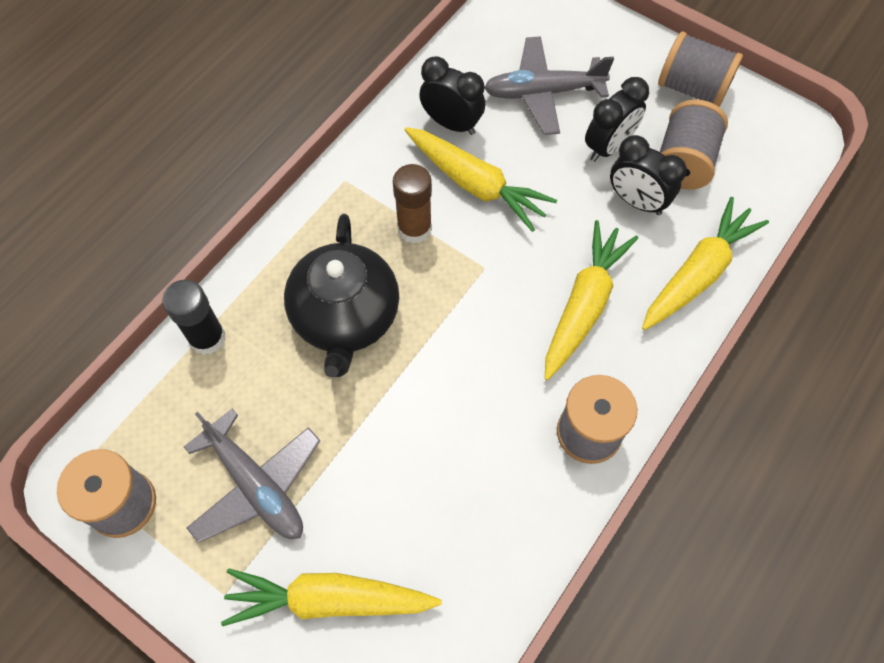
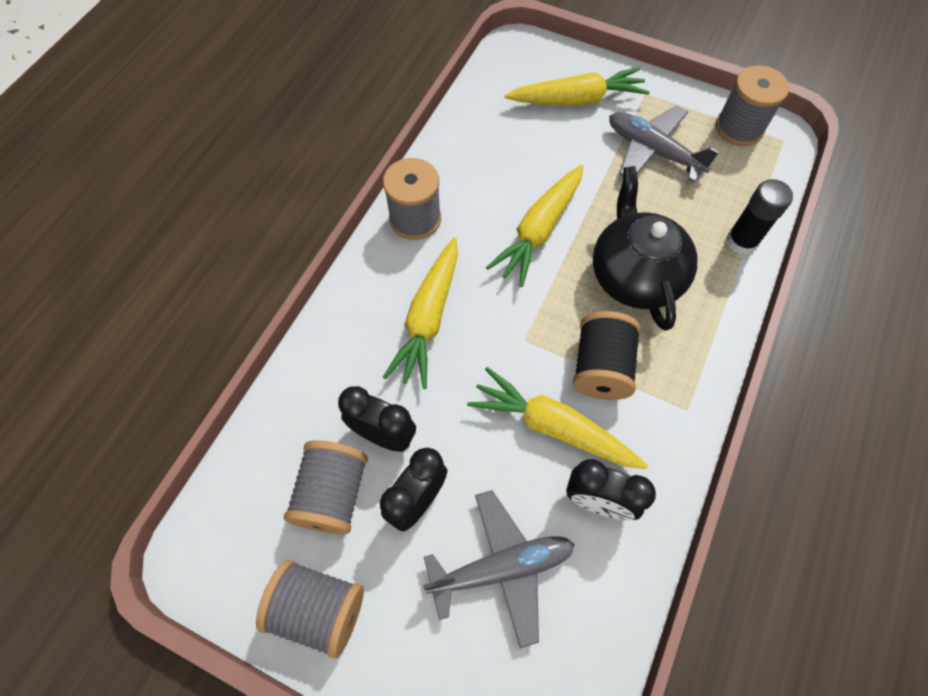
camera: 170 degrees right, 0 degrees up
brown glue stick [393,164,432,244] -> black spool [573,311,641,400]
yellow carrot [642,197,769,330] -> yellow carrot moved to [486,165,583,287]

